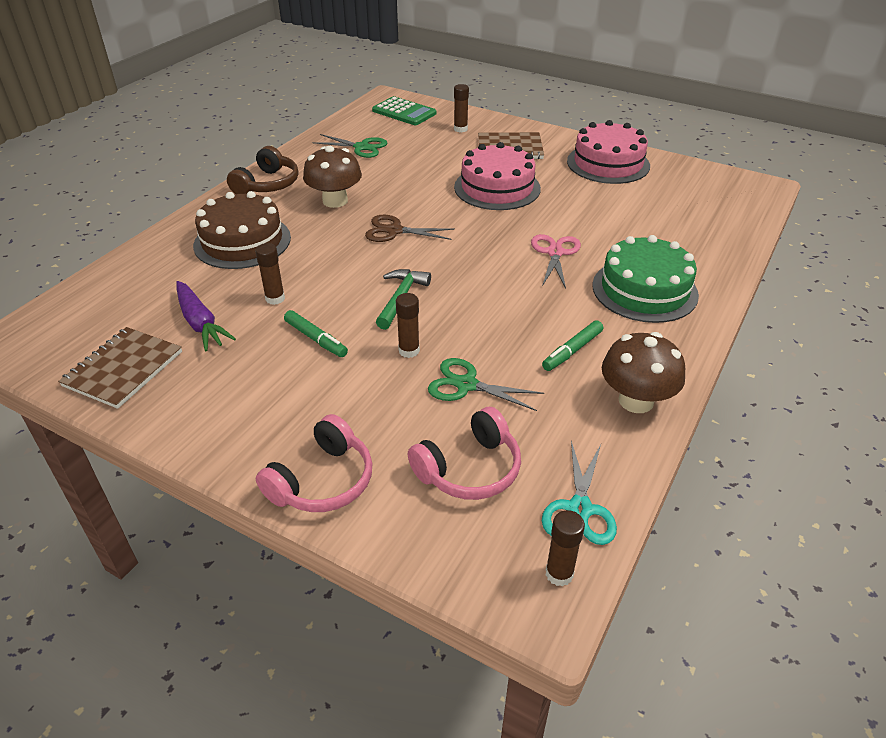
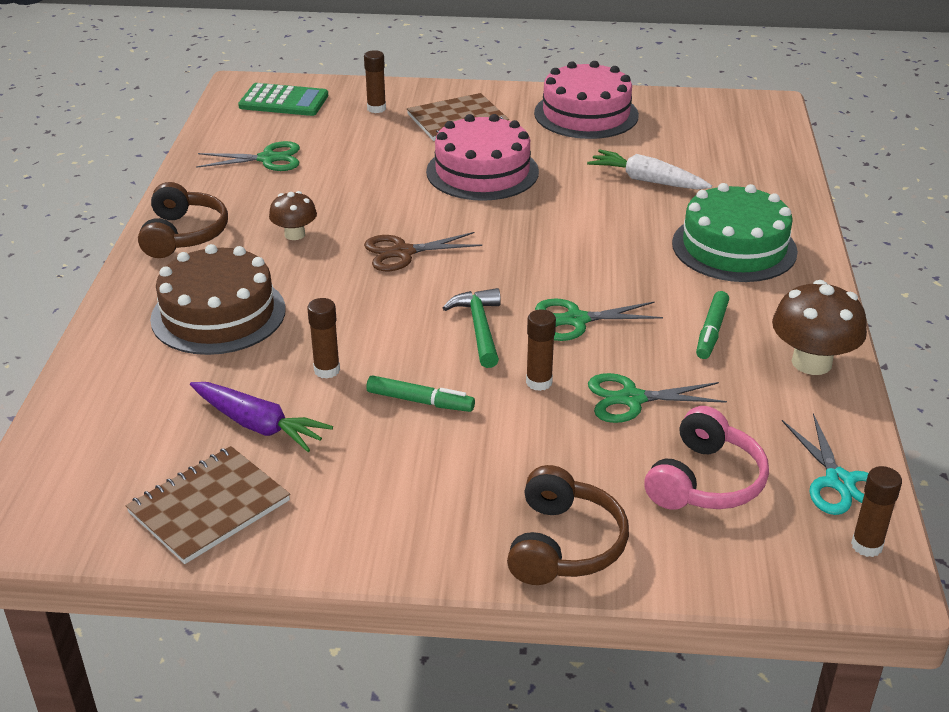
camera: 25 degrees left, 5 degrees down
brown notebook [58,327,182,409] -> brown notebook turned 45 degrees clockwise [126,446,290,564]
pink headphones [256,414,373,512] -> brown headphones [507,465,629,585]
brown mushroom [303,146,362,208] -> brown mushroom [269,191,317,240], size x0.60
pink scissors [531,234,581,289] -> none
none -> green scissors [535,298,663,341]
none -> white carrot [587,149,712,190]

